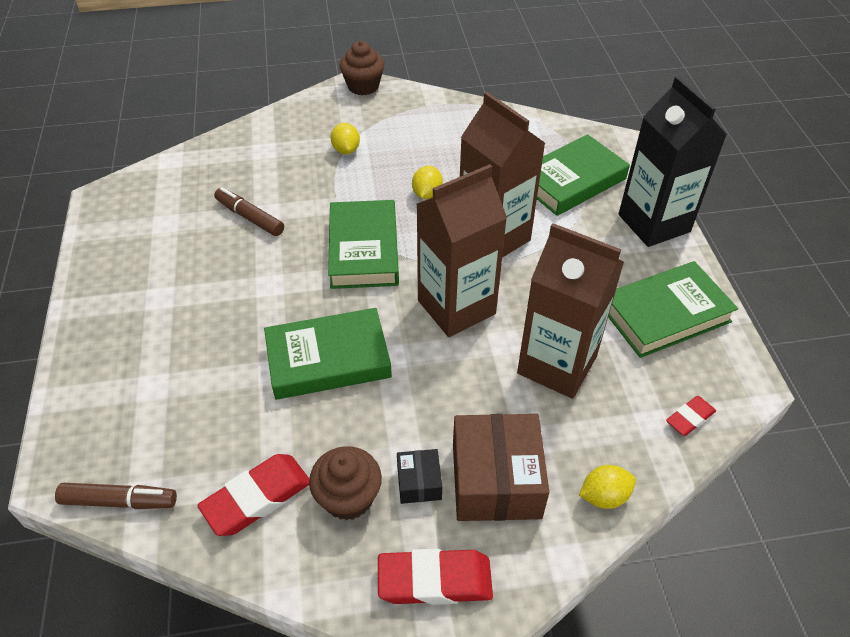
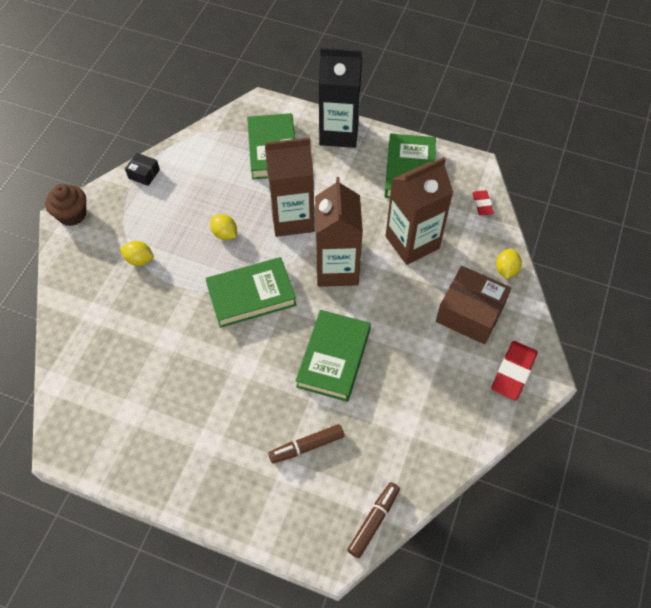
camera: 60 degrees left, 10 degrees up
red eraser [197,454,309,536] -> none
brown marker [214,187,284,236] -> brown marker moved to [268,424,344,464]
brown cupcake [309,446,382,520] -> none
green book [328,200,399,289] -> green book turned 45 degrees counterclockwise [205,257,297,328]
black box [397,449,442,504] -> black box moved to [125,153,160,186]

